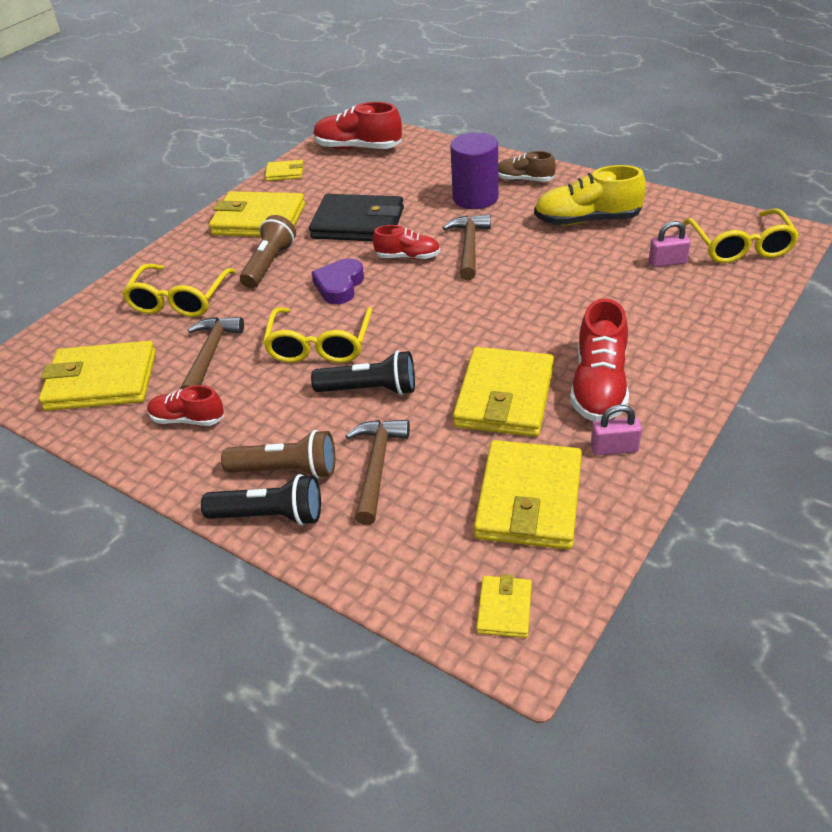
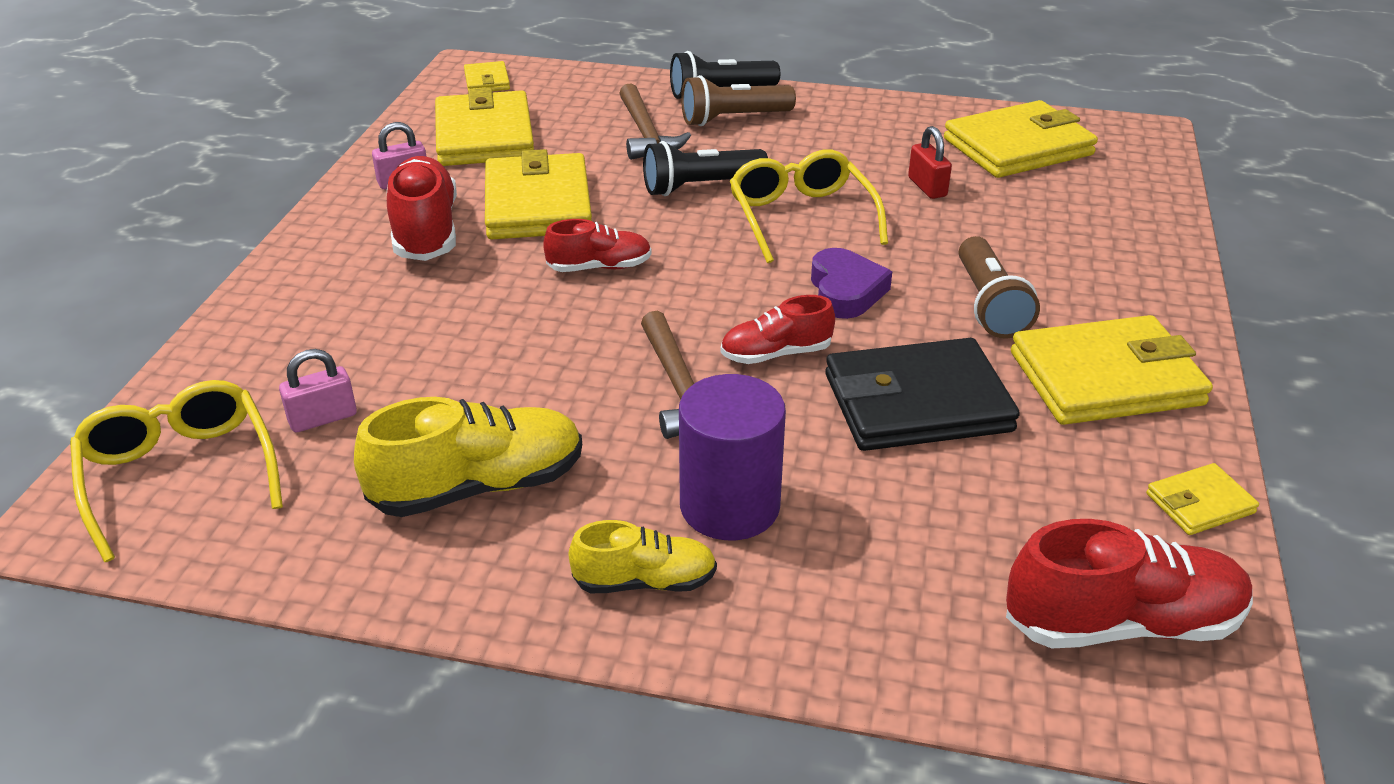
camera: 155 degrees right, 5 degrees down
yellow glasses [122,264,236,317] -> none
red shoe [147,385,224,426] -> red shoe moved to [543,219,652,272]
brown hammer [180,317,244,389] -> red padlock [908,126,952,199]
brown shoe [498,151,556,182] -> yellow shoe [568,520,717,593]

